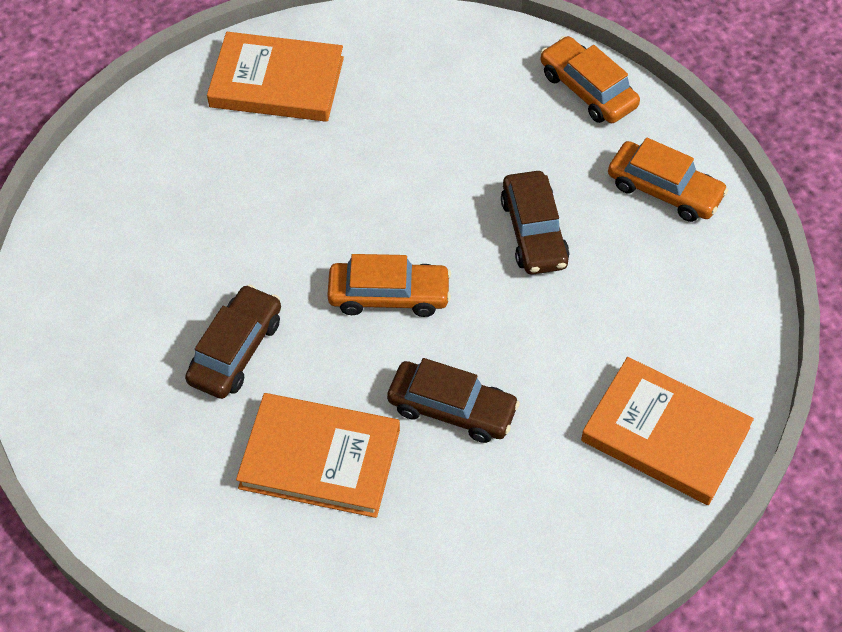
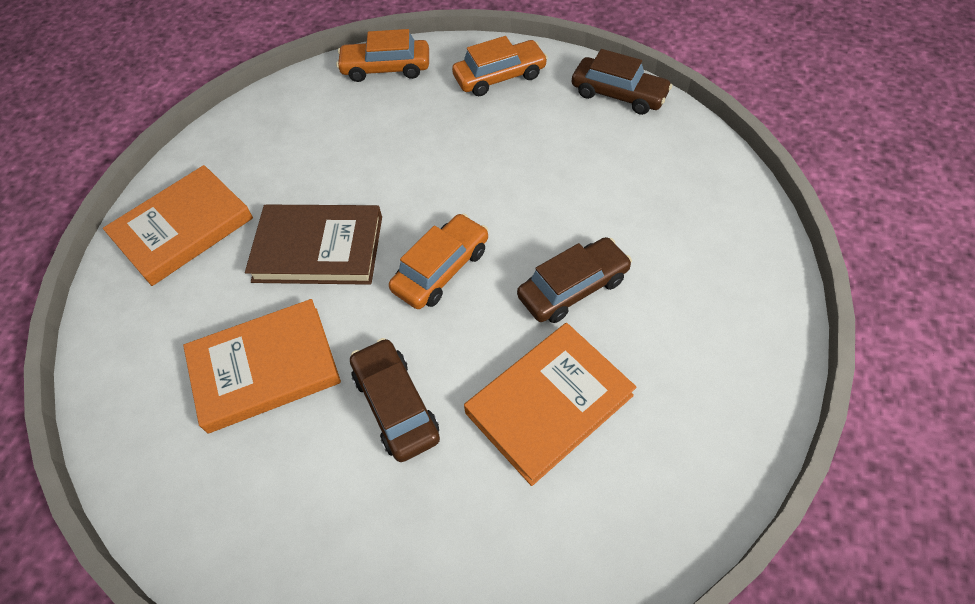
camera: 50 degrees left, 0 degrees up
brown car [501,171,569,275] -> brown car moved to [572,49,672,115]
orange book [581,357,754,505] -> orange book moved to [183,299,341,433]
none -> brown book [245,205,382,285]

